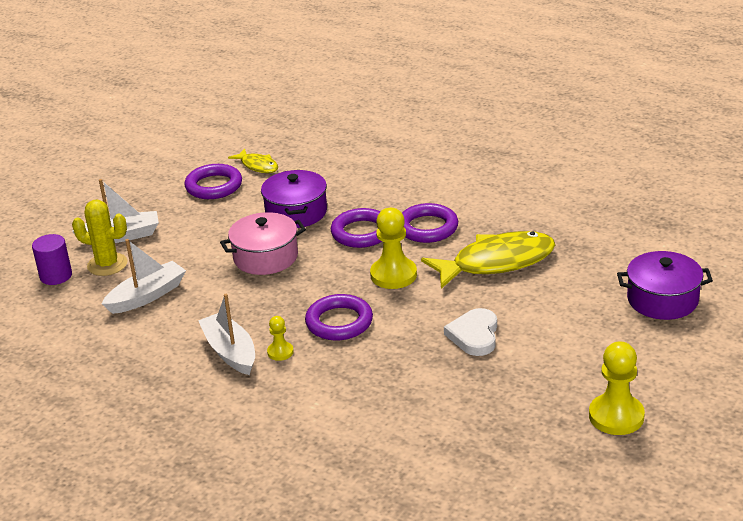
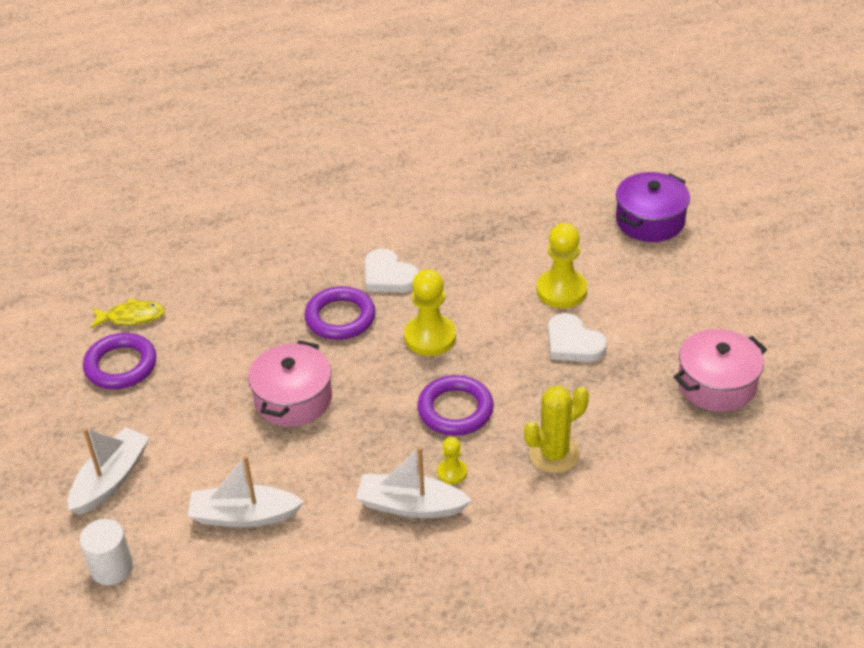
camera: 50 degrees left, 10 degrees up
purple cylinder [32,234,72,285] -> white cylinder [80,519,133,585]
yellow cactus [72,200,127,276] -> yellow cactus moved to [524,386,589,473]
white boat [102,239,186,314] -> white boat turned 90 degrees counterclockwise [188,455,304,527]
purple pot [261,170,327,228] -> none
purple ring [402,203,458,243] -> white heart [365,249,419,293]
yellow fish [421,231,555,289] -> none
yellow pawn [589,341,645,435] -> yellow pawn moved to [537,223,587,308]
none -> pink pot [674,329,767,412]

